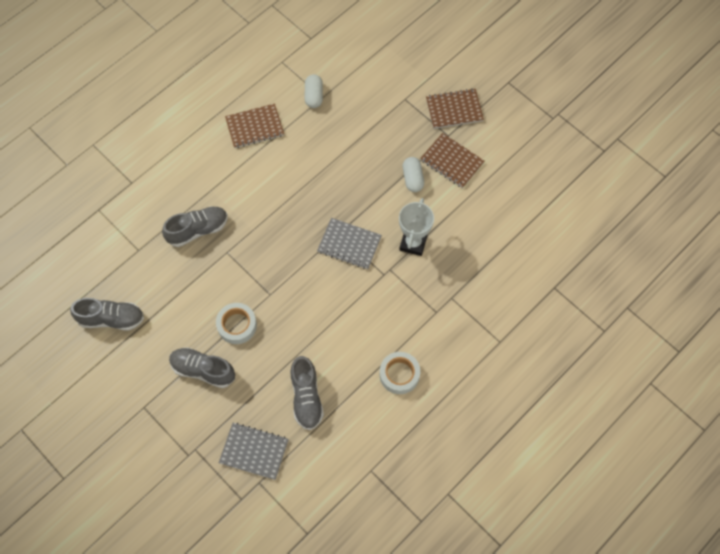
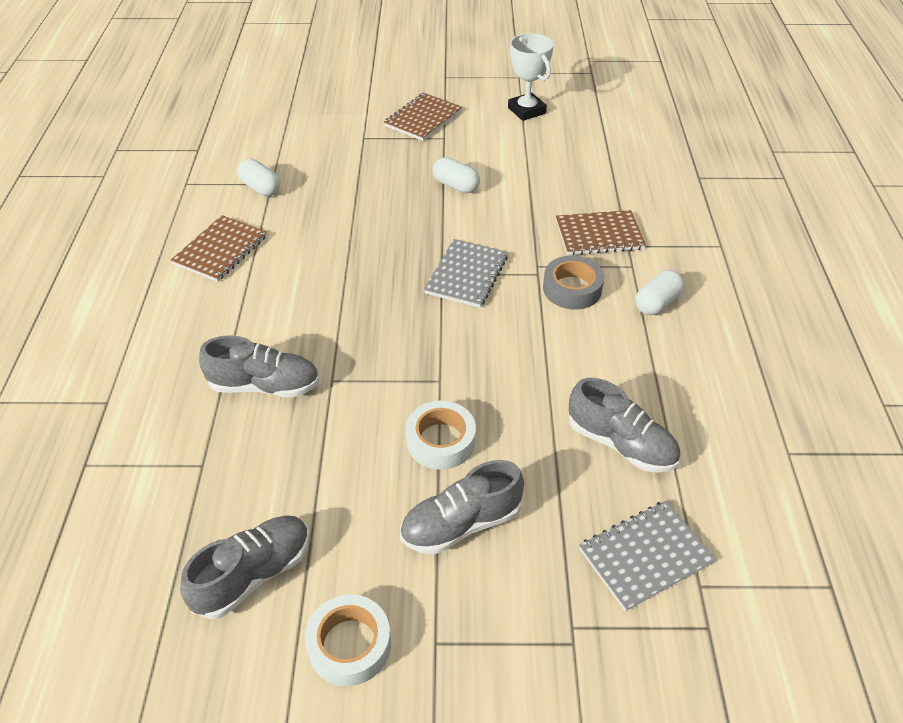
camera: 45 degrees left, 20 degrees down
grey shoe [162,206,228,247] -> grey shoe turned 75 degrees clockwise [199,335,319,398]
grey notebook [317,218,382,269] -> grey notebook turned 45 degrees counterclockwise [424,239,508,308]
white tape [380,352,420,394] -> white tape moved to [305,594,391,686]
white trophy [399,198,434,256] -> white trophy moved to [508,33,554,121]
brown notebook [420,133,485,188] -> brown notebook moved to [556,210,646,255]
none -> grey tape [543,256,604,309]
none -> white capsule [635,270,684,315]

